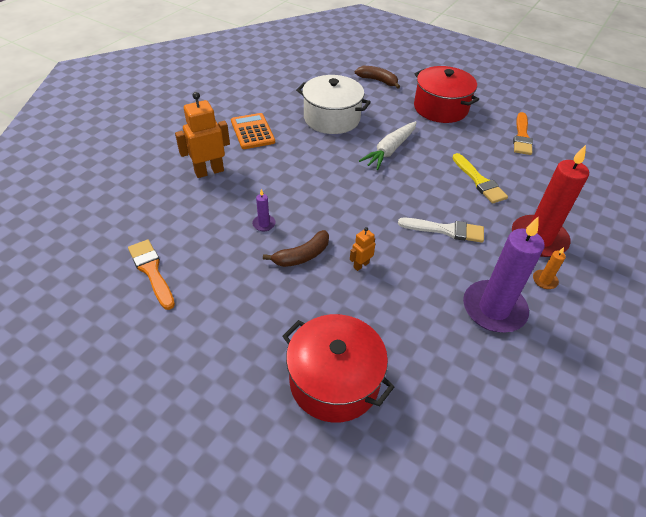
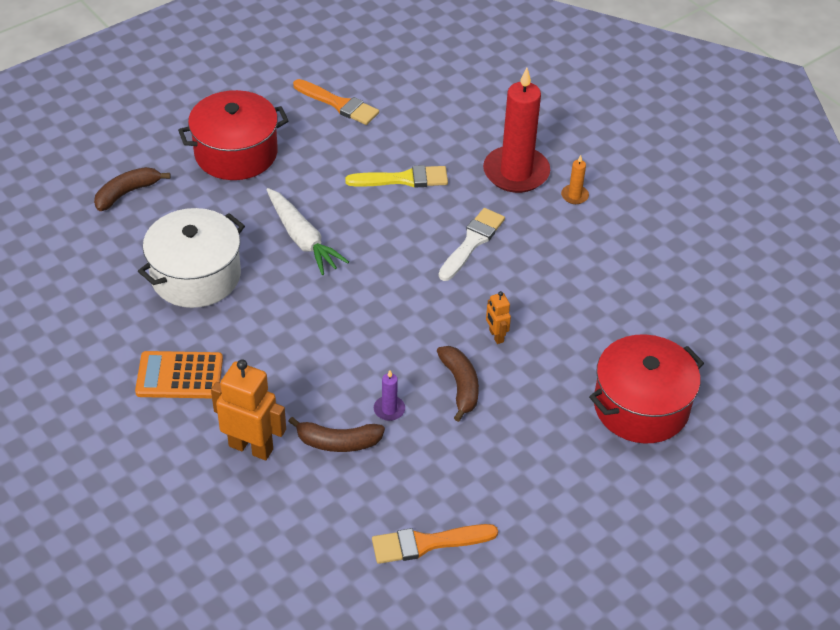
camera: 70 degrees left, 0 degrees up
orange robot [175,92,230,178] -> orange robot turned 120 degrees clockwise [211,359,286,460]
purple candle [463,216,545,333] -> none
none -> brown banana [288,417,385,452]

